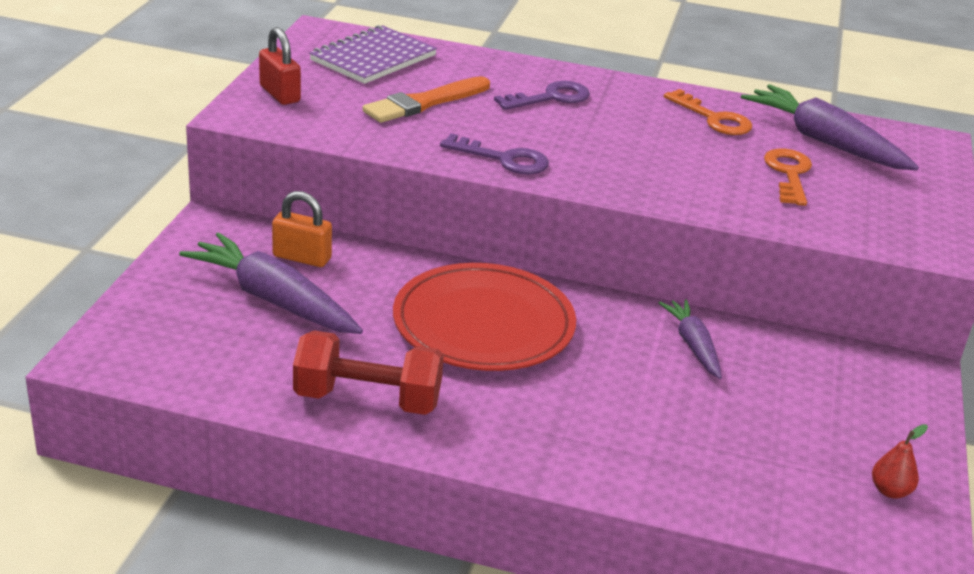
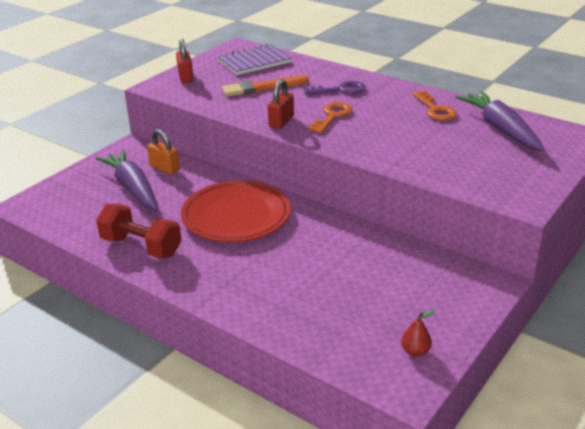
camera: 25 degrees right, 0 degrees up
purple key [440,133,549,174] -> red padlock [268,79,294,129]
purple carrot [658,299,722,379] -> none
orange key [764,149,812,206] -> orange key moved to [308,102,352,133]

